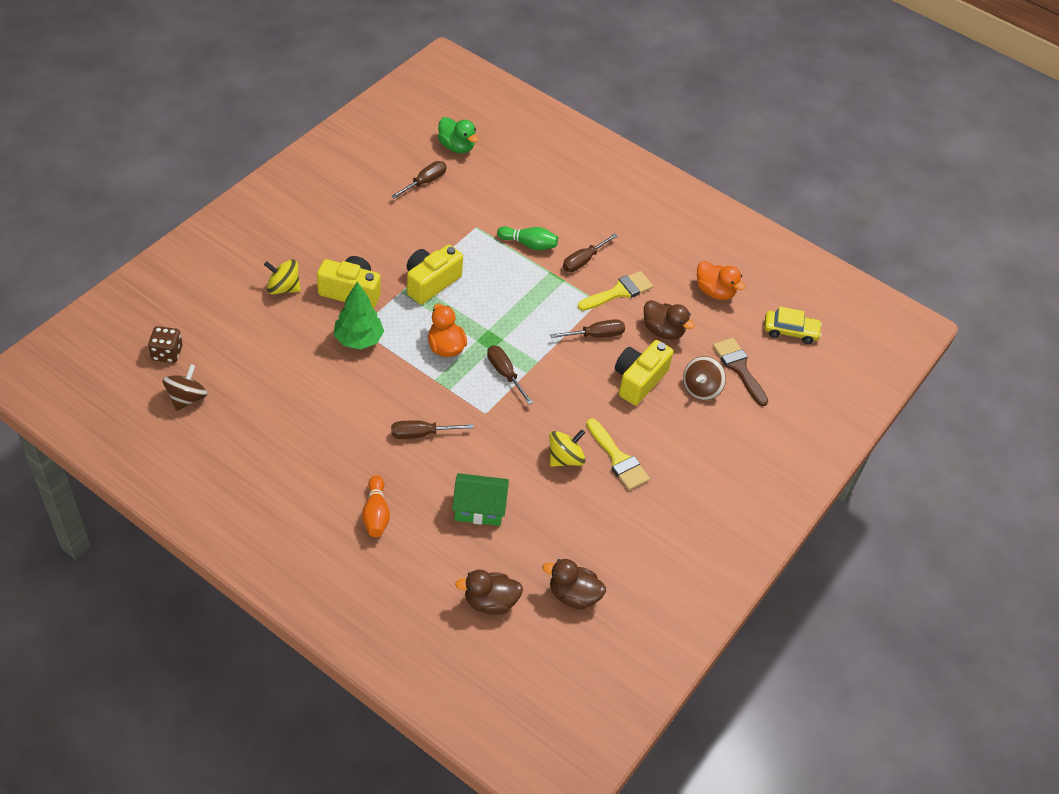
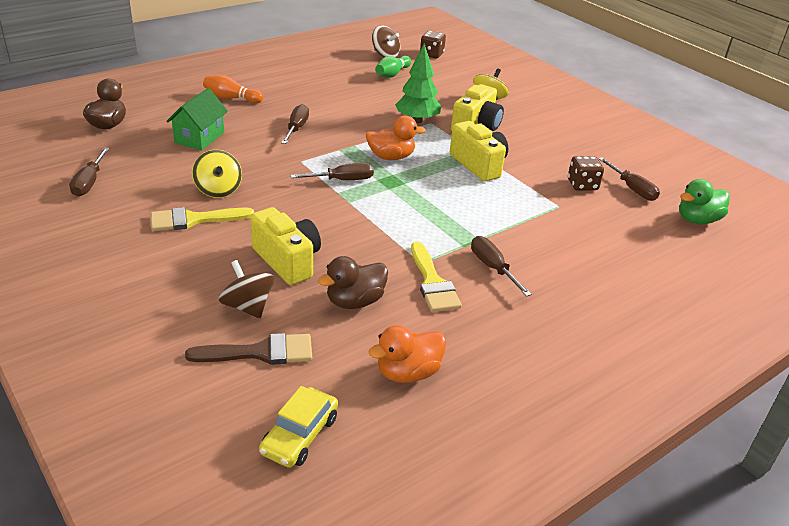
camera: 110 degrees right, 15 degrees down
green bowling pin [497,226,558,250] -> green bowling pin moved to [375,56,411,78]
brown duck [543,559,606,610] -> none
brown screwdriver [550,319,625,338] -> brown screwdriver moved to [69,147,109,196]
none -> brown dice [568,156,604,191]

